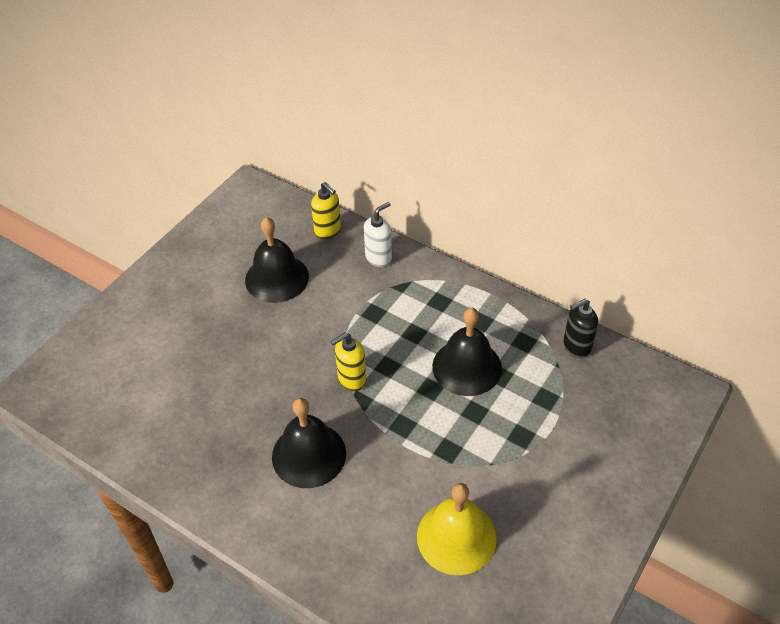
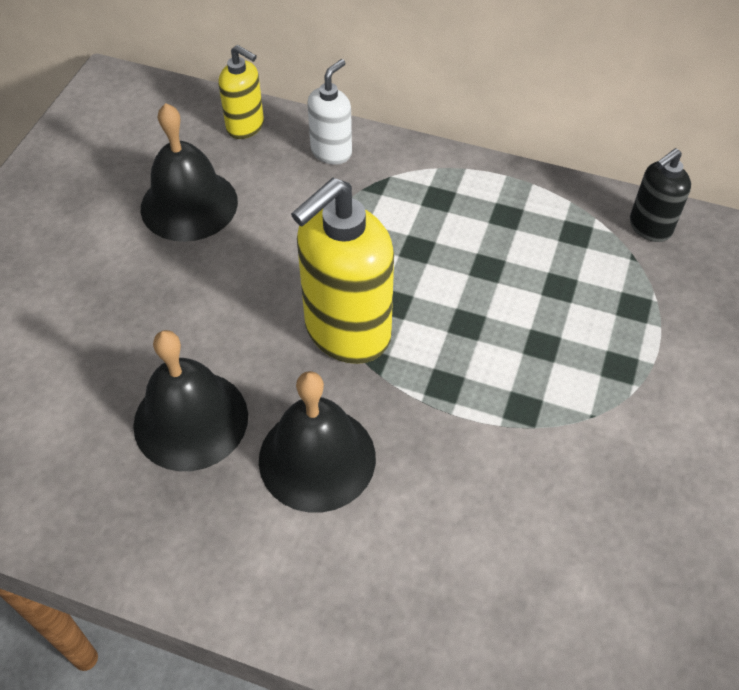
camera: 15 degrees left, 5 degrees up
yellow soap dispenser [330,333,366,391] -> yellow soap dispenser [291,178,394,364], size x1.87
yellow bell [417,483,497,575] -> none
black bell [432,308,502,396] -> black bell moved to [133,330,248,471]

